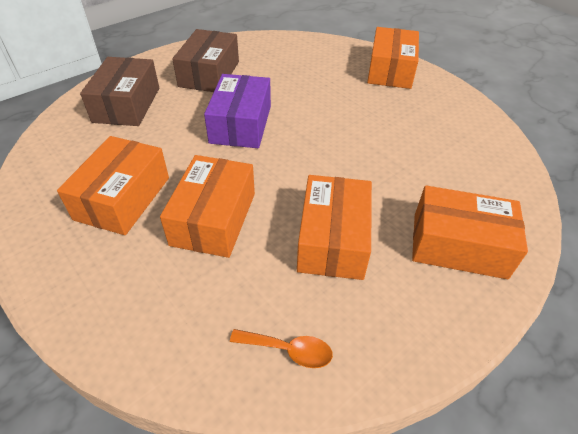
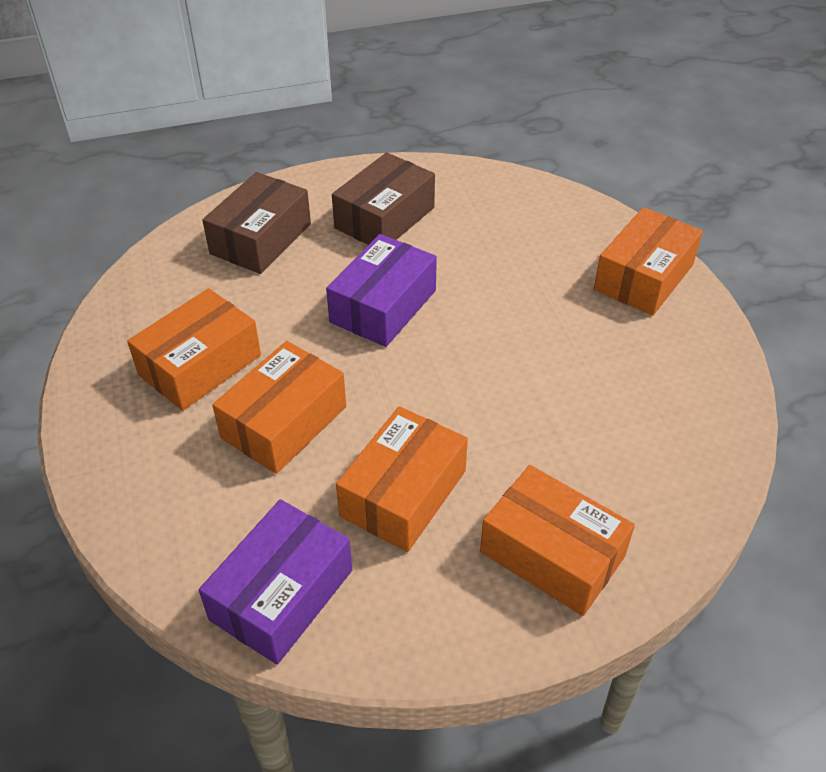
camera: 25 degrees right, 0 degrees up
orange spoon [230,329,333,368] -> purple box [199,499,352,664]

